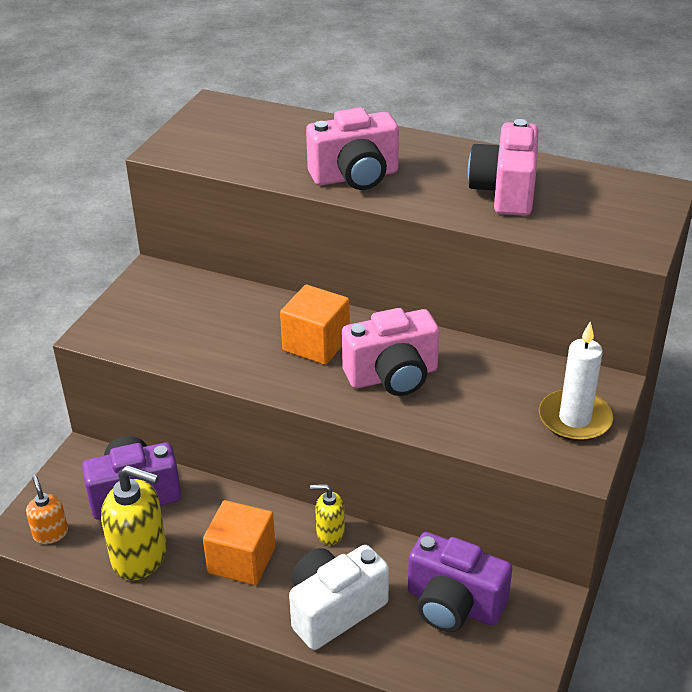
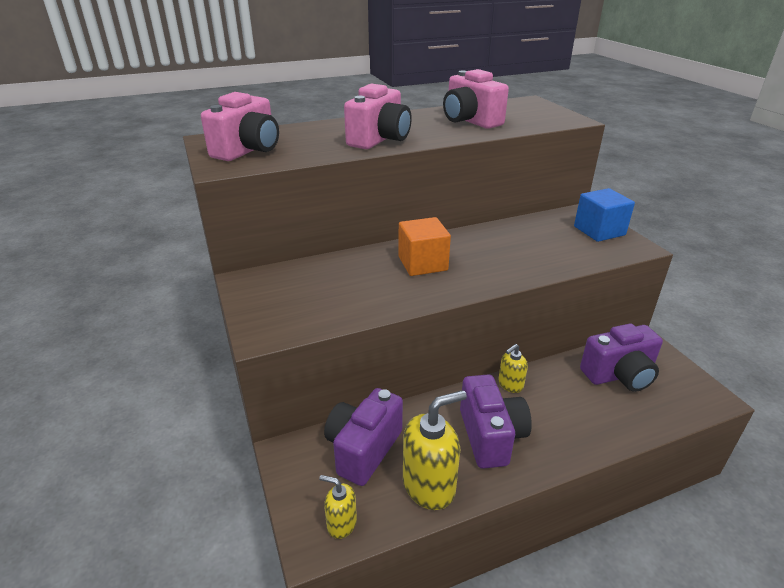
camera: 45 degrees left, 5 degrees down
orange soap dispenser [26,476,68,544] -> yellow soap dispenser [319,475,357,539]
orange cube [203,500,276,585] -> purple camera [460,375,532,469]
white camera [289,545,389,650] -> none
pink camera [342,308,439,396] -> pink camera moved to [201,92,279,161]
white candle [539,322,613,441] -> blue cube [574,188,635,242]

